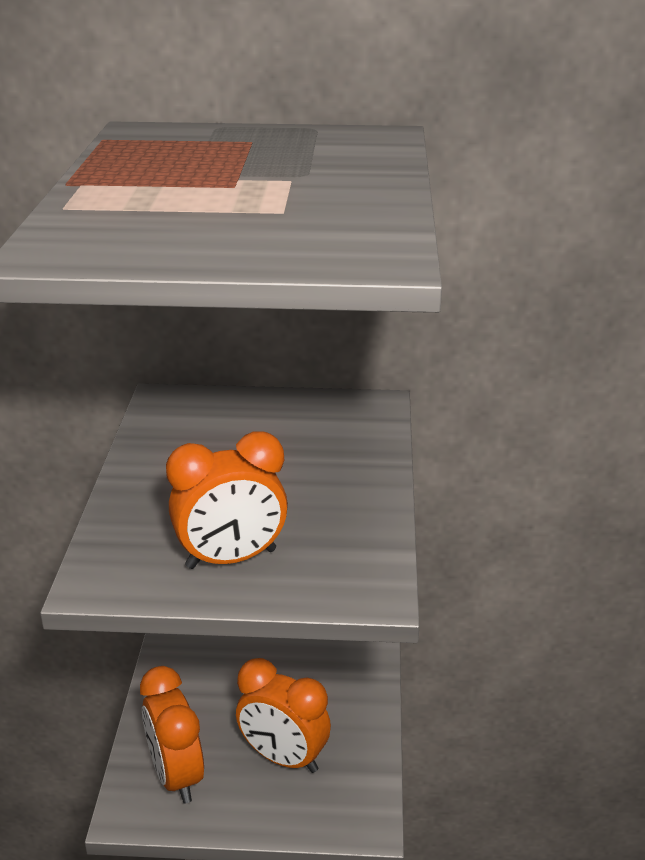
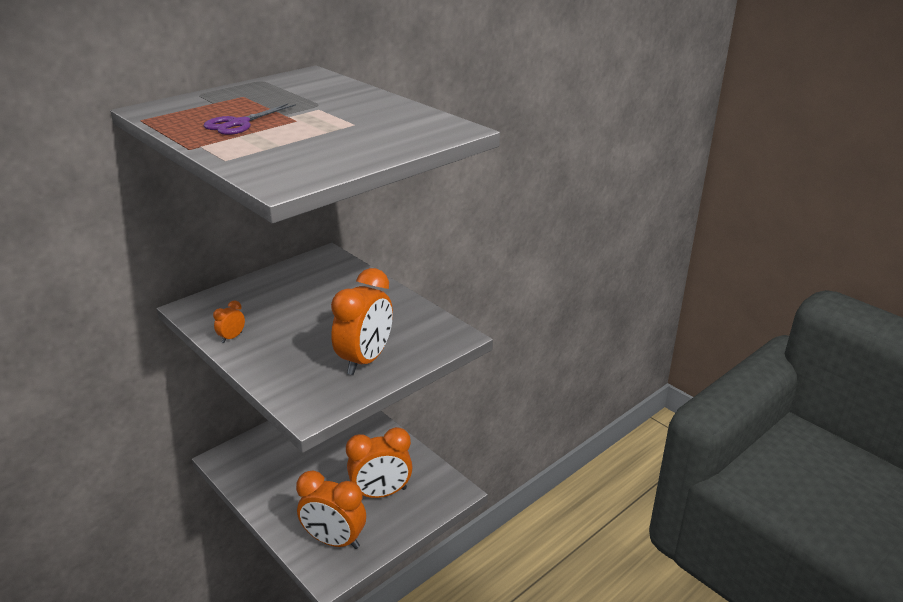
camera: 45 degrees left, 0 degrees up
none -> purple scissors [203,104,296,135]
none -> orange clock [213,300,245,343]

